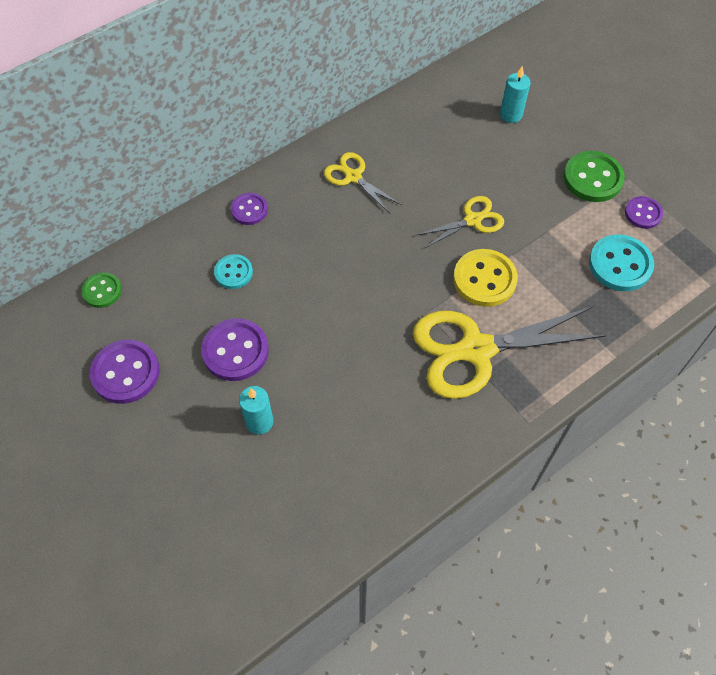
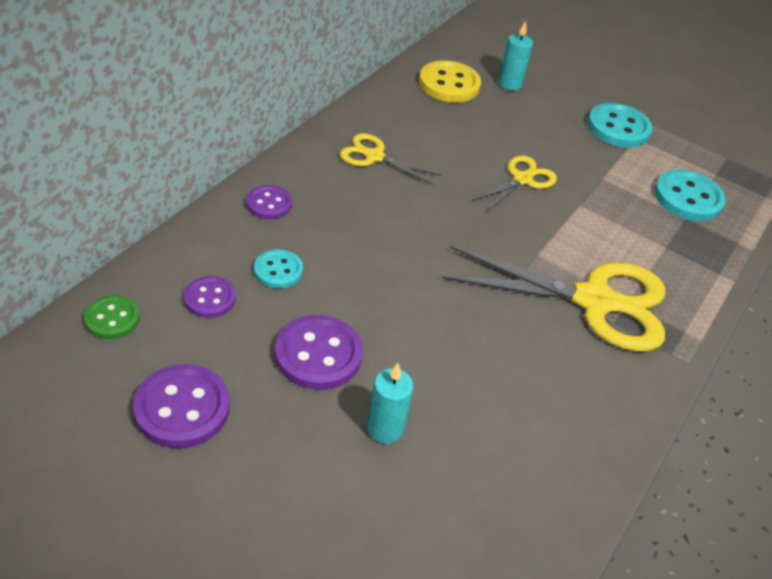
camera: 25 degrees left, 15 degrees down
yellow scissors [413,307,607,399] -> yellow scissors turned 135 degrees counterclockwise [442,246,665,352]
yellow button [453,249,518,307] -> yellow button moved to [419,60,481,103]
green button [564,151,625,202] -> turquoise button [588,103,652,148]
purple button [625,196,663,229] -> purple button moved to [184,276,236,318]

